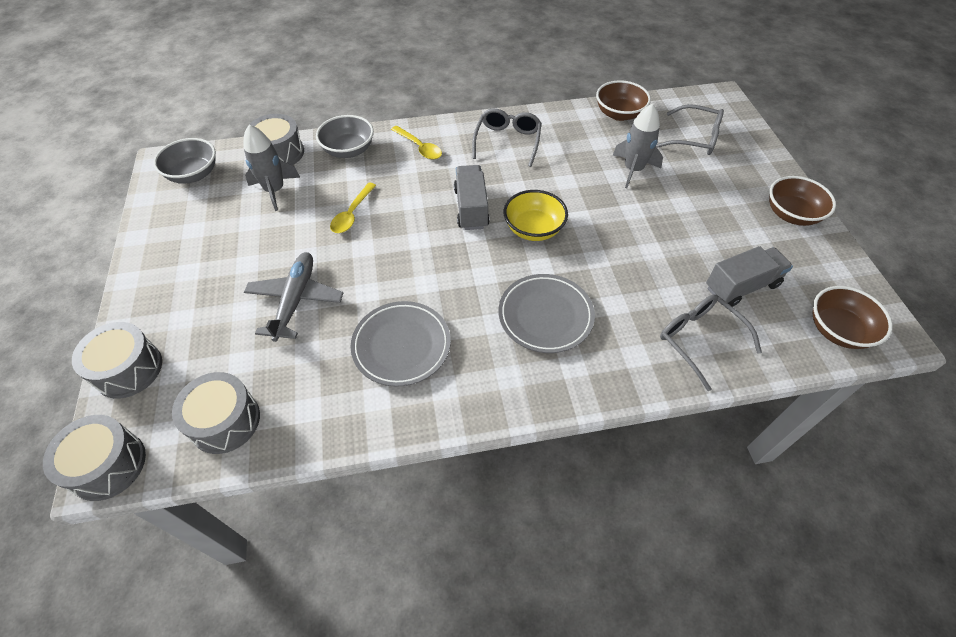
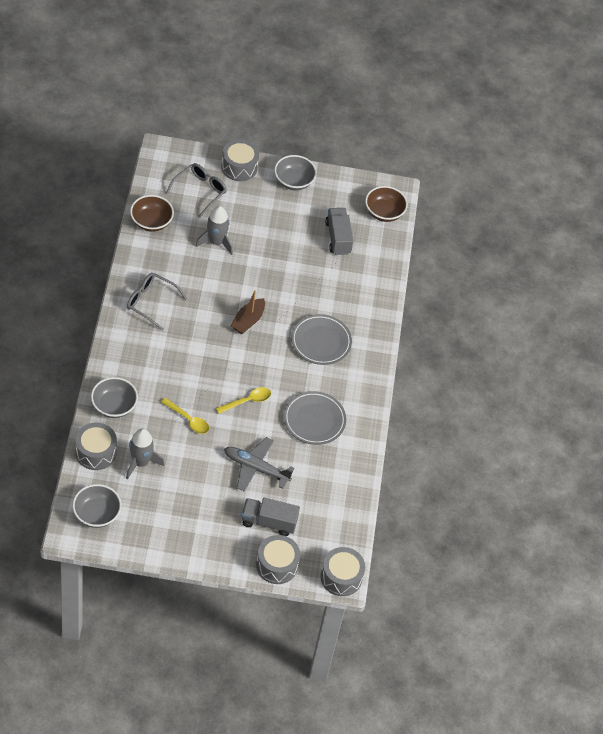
camera: 80 degrees left, 0 degrees up
grey drum [172,372,260,454] -> grey drum moved to [221,139,259,181]
yellow spoon [391,126,442,160] -> yellow spoon moved to [216,387,271,414]
grey truck [454,165,490,230] -> grey truck moved to [241,498,300,536]
yellow bowl [504,190,568,241] -> brown boat [230,290,265,334]
grey glasses [660,294,762,391] -> none
brown bowl [769,176,836,226] -> grey bowl [274,155,317,190]

